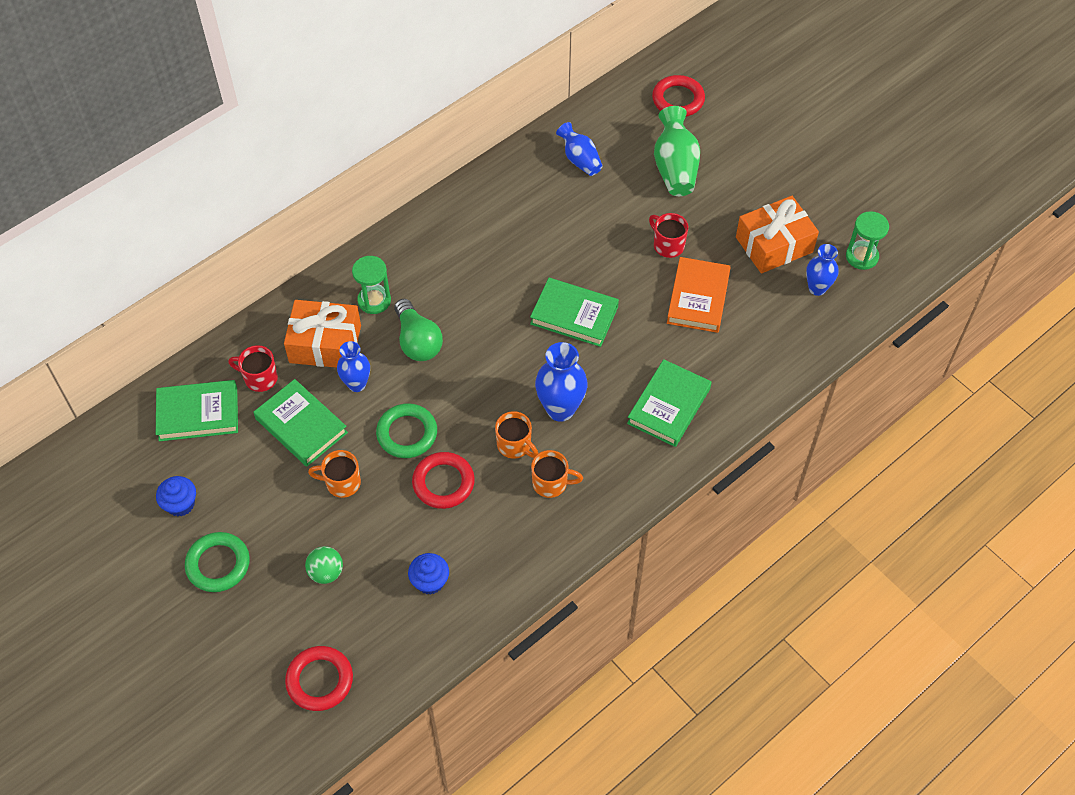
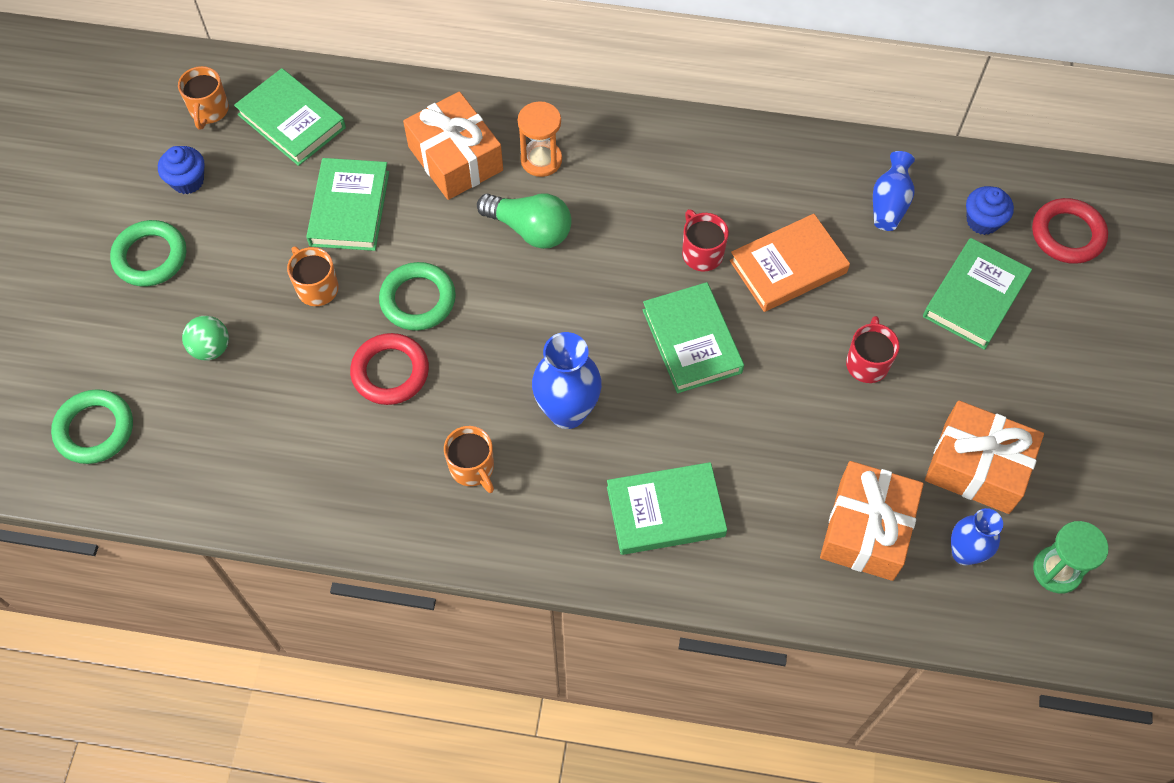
camera: 50 degrees right, 5 degrees up
red mug [228,345,278,392] -> red mug moved to [682,209,729,272]
red ring [285,646,353,711] -> green ring [51,389,133,464]
blue vase [337,341,370,392] -> none
green hourglass [352,256,391,314] -> orange hourglass [518,101,562,177]
green light bulb [395,299,443,361] -> green light bulb turned 90 degrees counterclockwise [477,194,572,249]
blue cupcake [408,553,449,595] -> blue cupcake moved to [966,186,1014,235]
orange mug [495,411,538,459] -> orange mug moved to [178,66,229,130]
green vase [654,106,700,196] -> green book [923,238,1032,350]
orange book [667,257,731,333] -> orange book moved to [730,214,850,312]
none -> orange gift [820,461,924,581]

